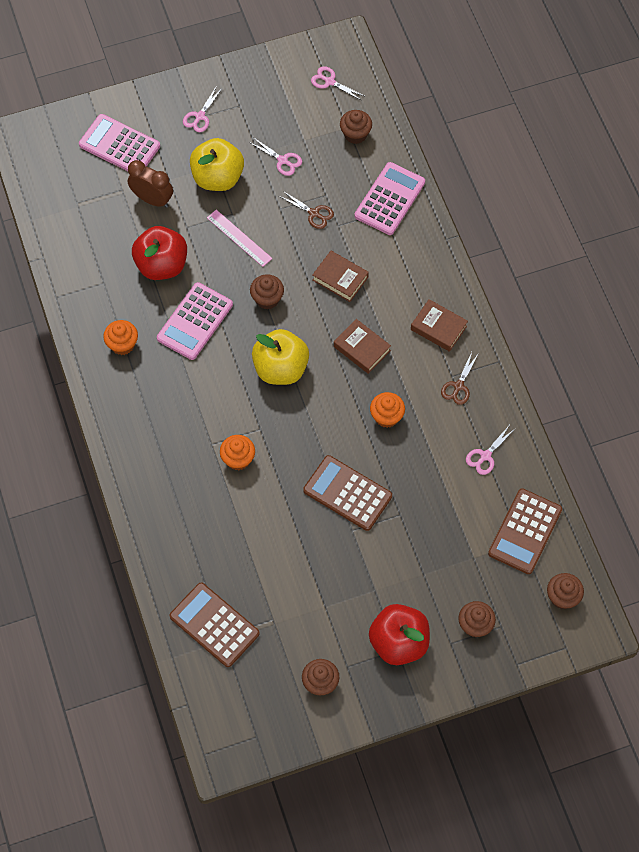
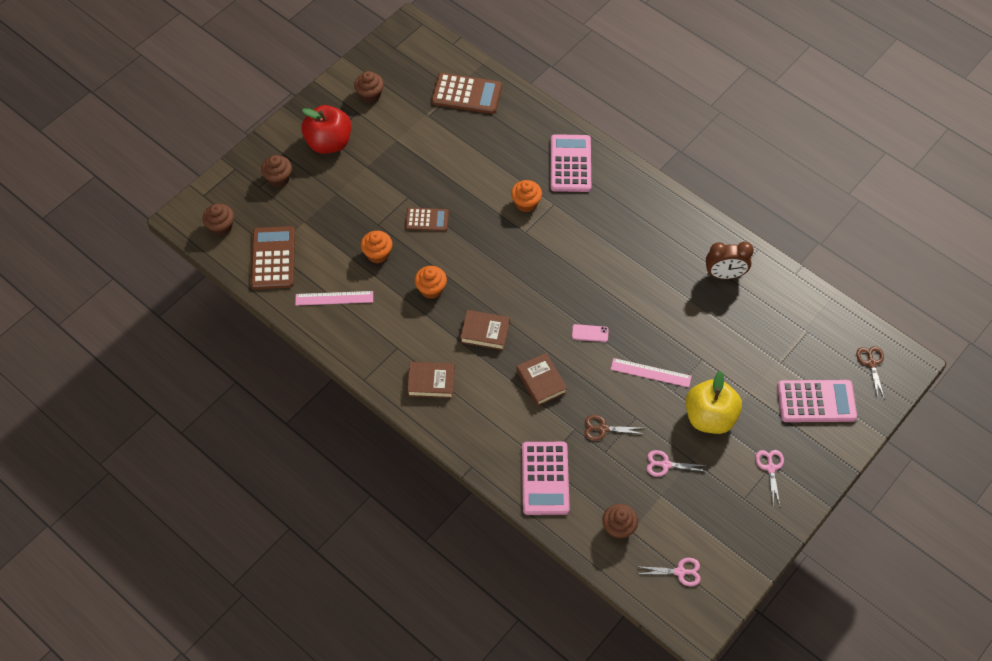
camera: 150 degrees right, 5 degrees down
orange cupcake [103,320,138,355] -> orange cupcake moved to [361,231,392,263]
brown clock [128,160,173,208] -> brown clock moved to [706,242,754,279]
red apple [132,226,187,280] -> none
pink calculator [157,282,233,360] -> pink calculator moved to [551,134,591,192]
brown cupcake [250,274,284,309] -> pink phone [572,324,609,342]
yellow apple [252,329,309,385] -> none
brown calculator [303,455,392,531] -> brown calculator [405,208,449,231], size x0.61
brown book [312,251,369,302] -> brown book turned 60 degrees clockwise [517,353,567,406]
brown scissors [441,352,479,405] -> brown scissors moved to [856,346,884,398]
pink scissors [466,426,516,475] -> pink ruler [295,291,373,306]

